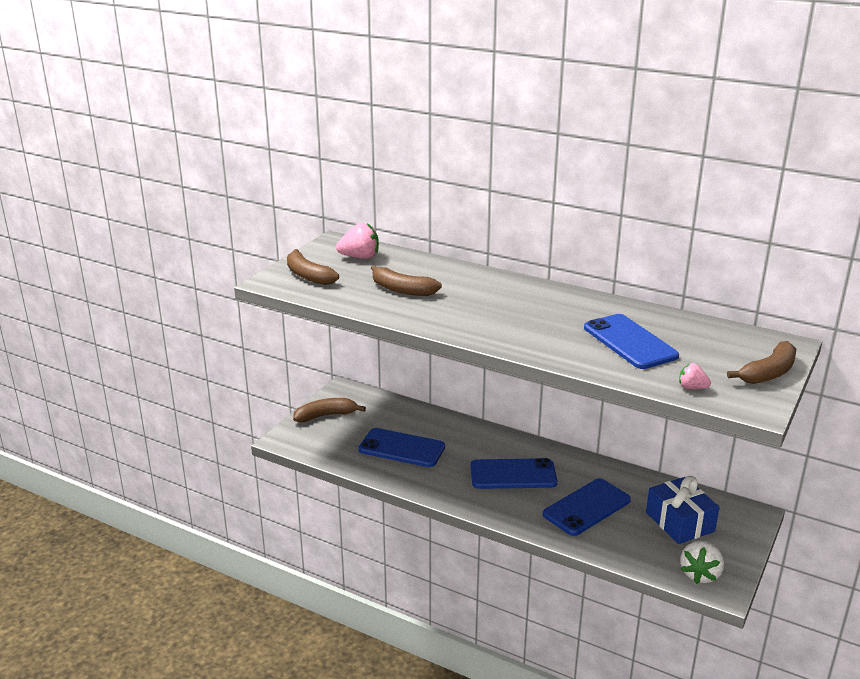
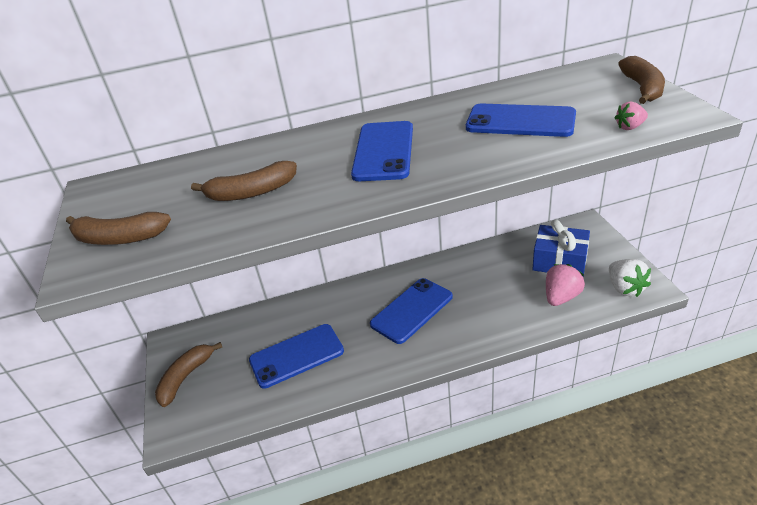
camera: 40 degrees left, 10 degrees up
pink strawberry [336,223,379,259] -> pink strawberry moved to [546,264,585,306]
blue phone [543,478,631,536] -> blue phone moved to [351,121,413,181]

